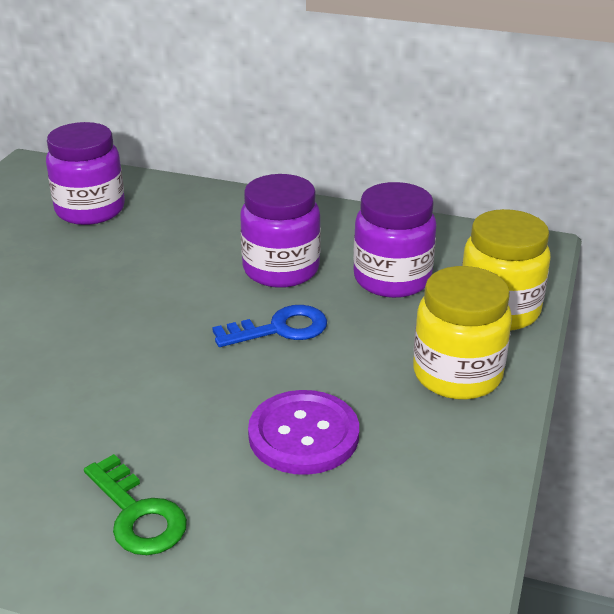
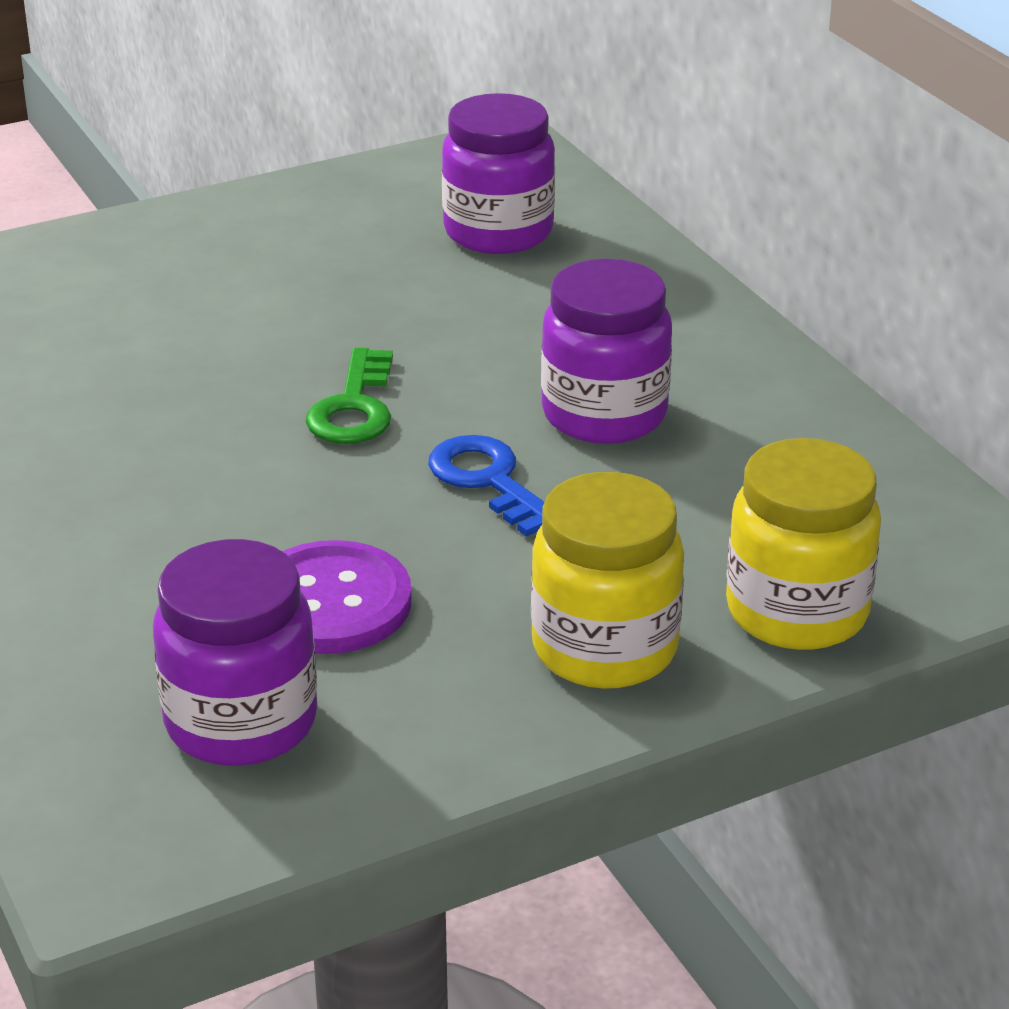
camera: 45 degrees right, 0 degrees up
green key [84,454,187,555] -> green key moved to [306,348,393,444]
blue key [212,305,327,347] -> blue key turned 150 degrees counterclockwise [428,435,544,537]
purple jar [353,182,437,298] -> purple jar moved to [153,539,317,766]

